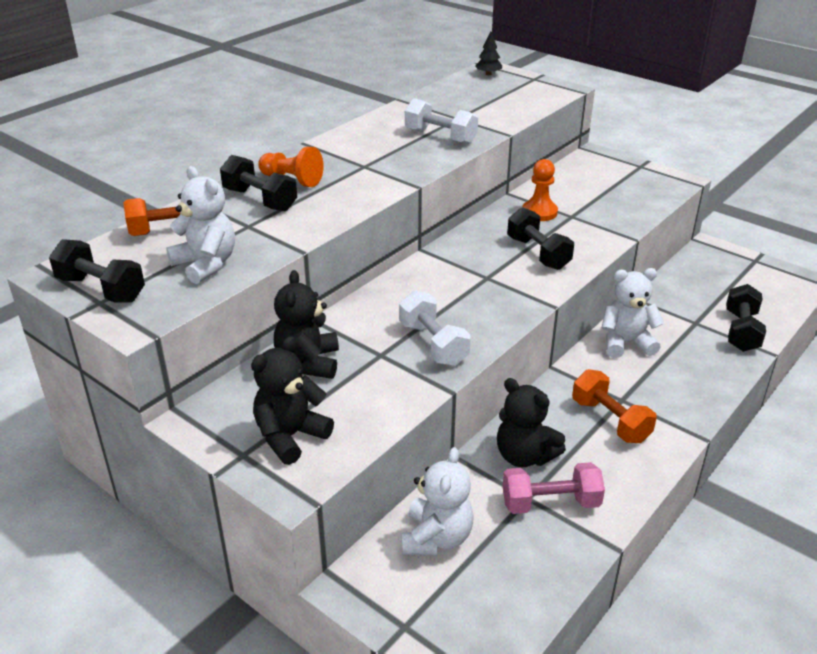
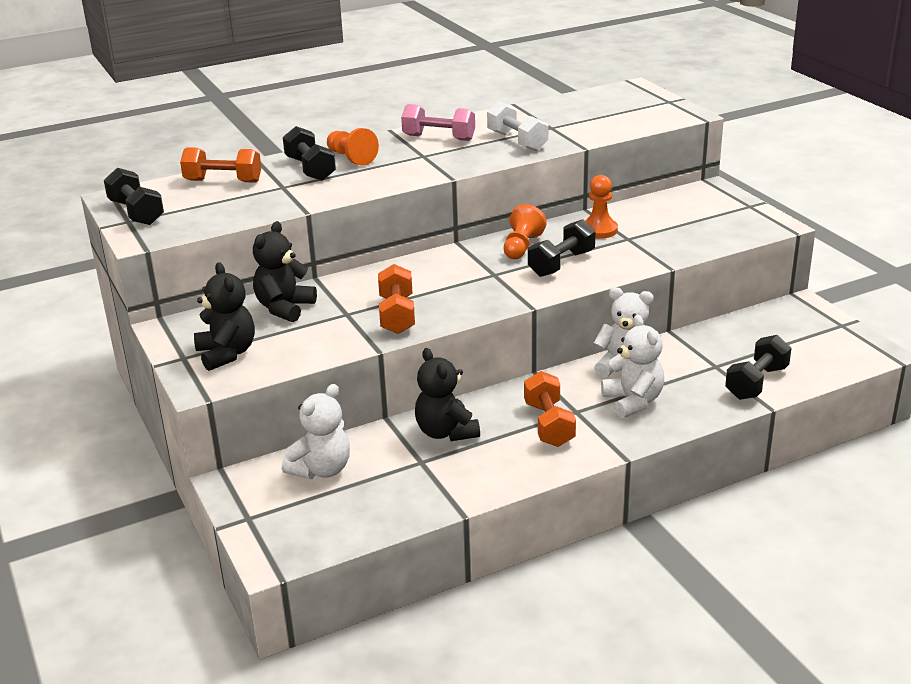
camera: 25 degrees right, 5 degrees down
white teddy bear [166,166,235,284] -> white teddy bear moved to [601,314,664,418]
black teddy bear [251,336,334,465] -> black teddy bear turned 90 degrees clockwise [194,262,255,371]
white dumbbell [399,290,471,366] -> orange dumbbell [378,264,415,334]
black tree [475,31,502,75] -> none
pink dumbbell [503,462,605,514] -> pink dumbbell moved to [401,104,475,141]
black dumbbell [507,207,574,270] -> black dumbbell turned 45 degrees clockwise [528,219,596,277]
none -> orange pawn [504,204,547,259]

